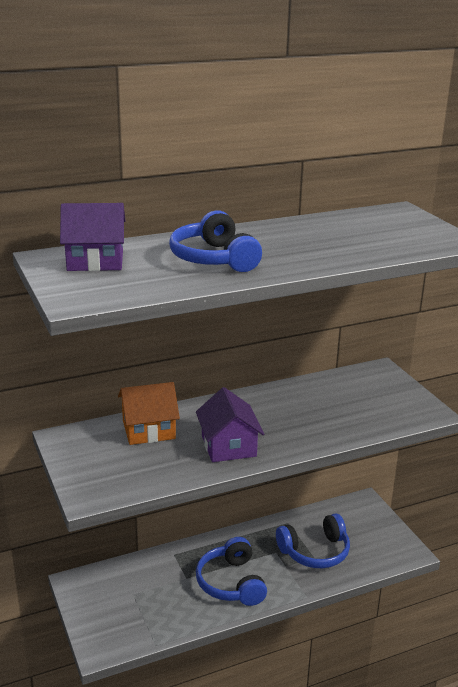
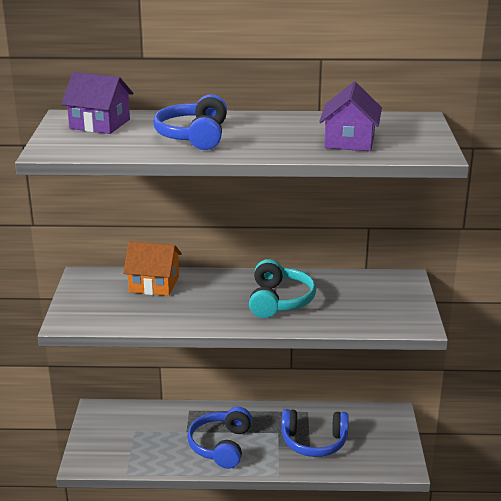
camera: 25 degrees right, 0 degrees up
purple house [196,387,264,462] -> purple house moved to [319,82,382,151]
none -> turquoise headphones [249,259,316,318]

